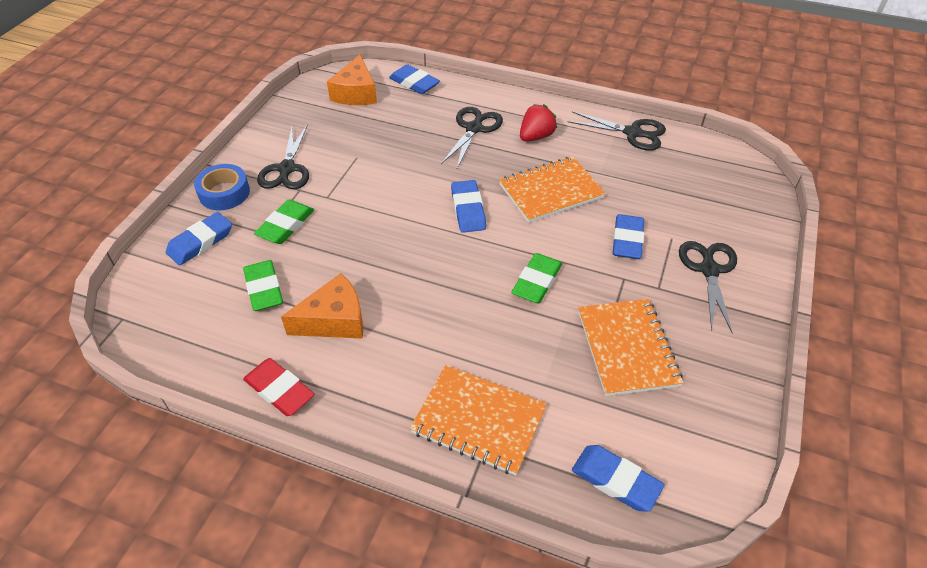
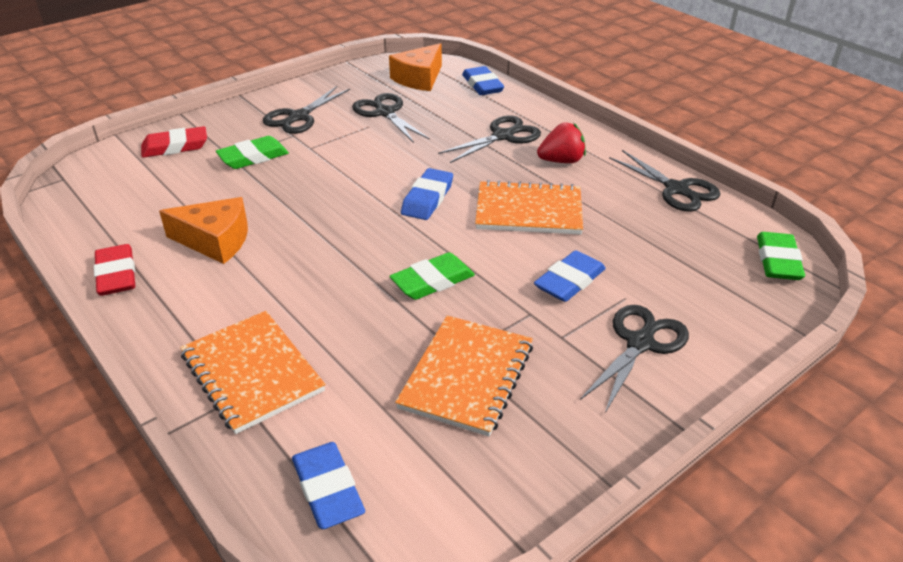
camera: 30 degrees right, 10 degrees down
blue eraser [166,212,232,265] -> red eraser [141,126,207,158]
blue tape [194,164,250,210] -> none
green eraser [243,260,283,311] -> green eraser moved to [757,232,805,280]
none -> black scissors [352,93,430,143]

